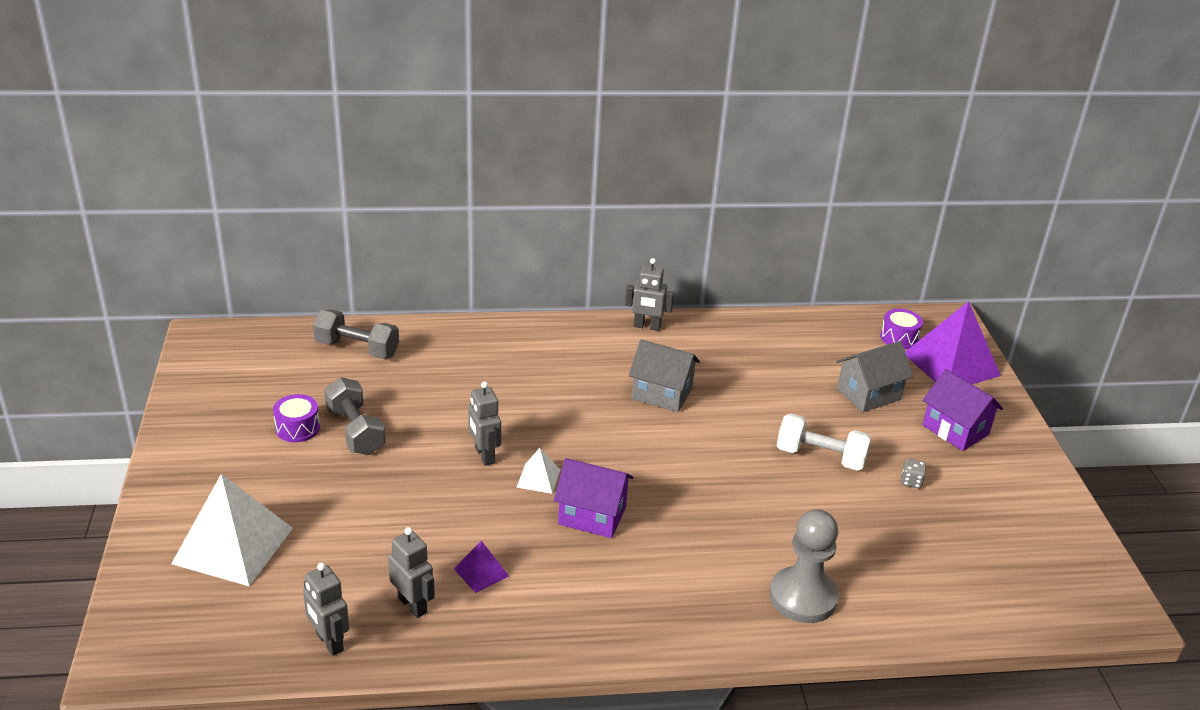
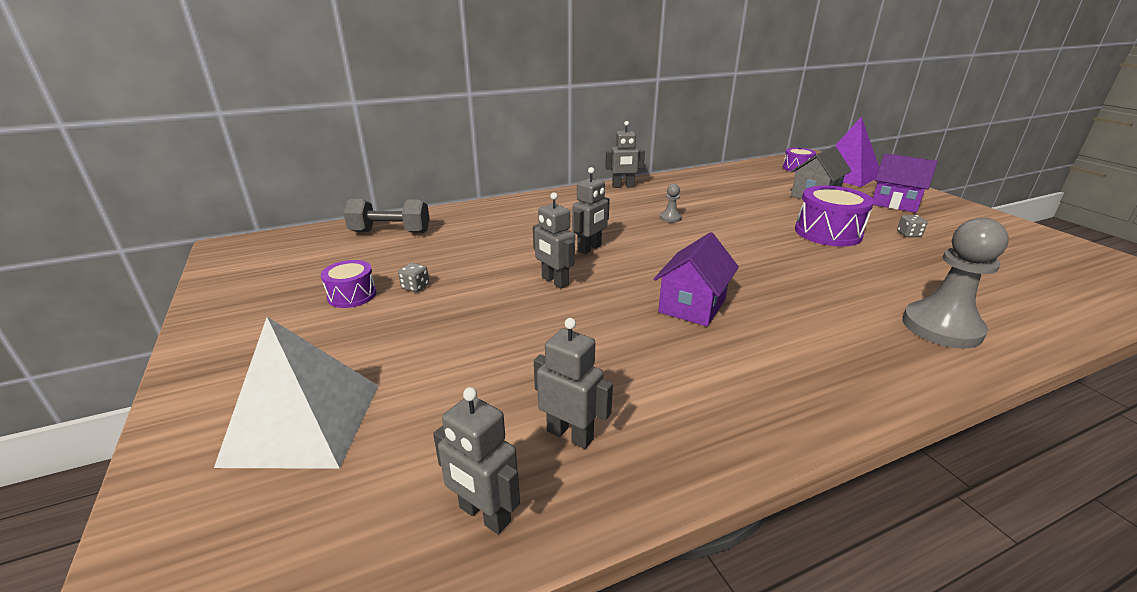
camera: 15 degrees left, 5 degrees down
grey dumbbell [324,377,385,455] -> grey dice [398,263,429,292]
purple pyramid [454,541,509,593] -> none
white pyramid [517,448,560,494] -> none
purple house [554,458,634,538] -> purple house turned 60 degrees counterclockwise [654,232,739,327]
grey house [629,339,700,412] -> grey pawn [660,184,682,223]
white dumbbell [777,413,871,471] -> purple drum [795,186,874,246]
none -> grey robot [572,167,610,254]

